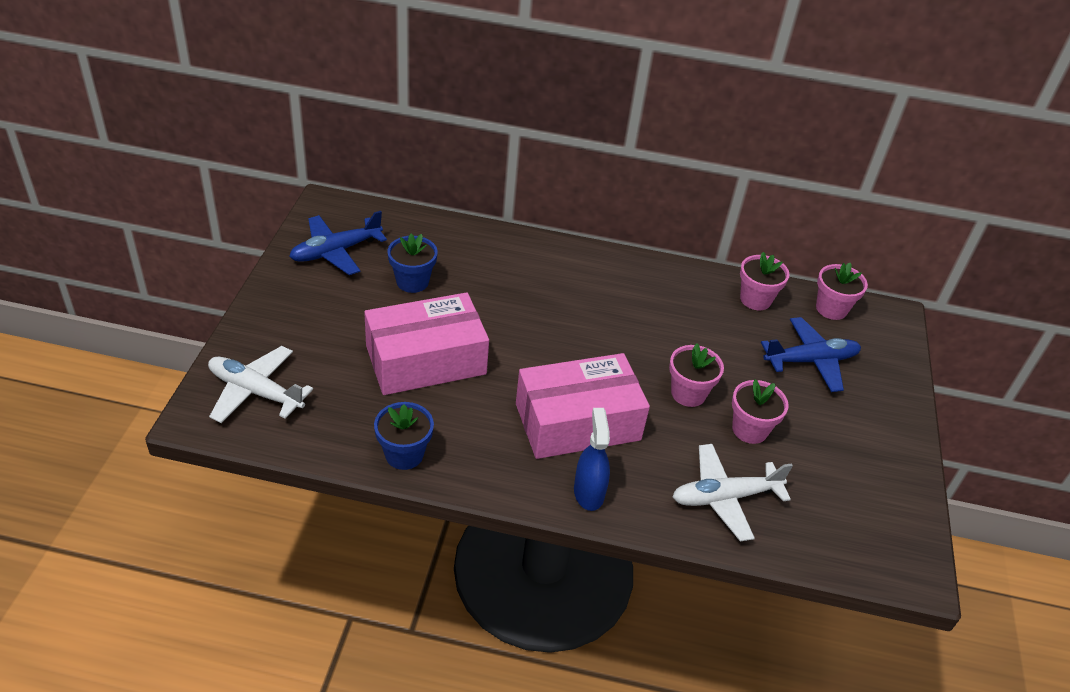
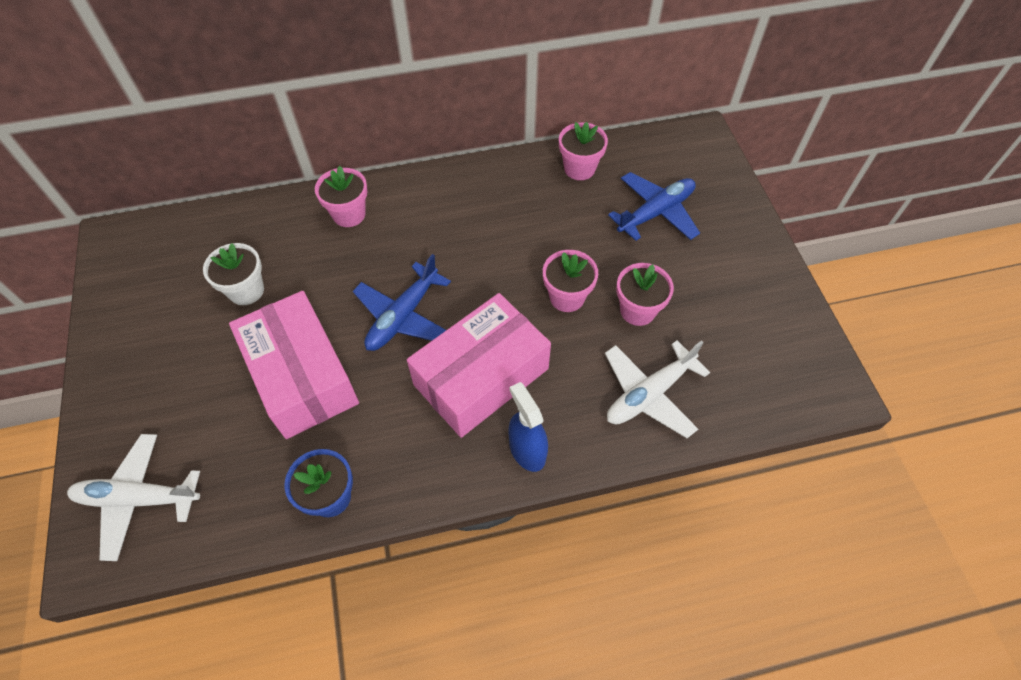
camera: 20 degrees left, 15 degrees up
blue plane [289,211,387,275] -> blue plane moved to [353,254,451,351]
pink box [364,292,489,395] -> pink box turned 75 degrees counterclockwise [229,291,359,439]
blue flower pot [388,234,438,293] -> white flower pot [203,243,264,305]
pink flower pot [816,263,868,320] -> pink flower pot moved to [315,166,368,227]

